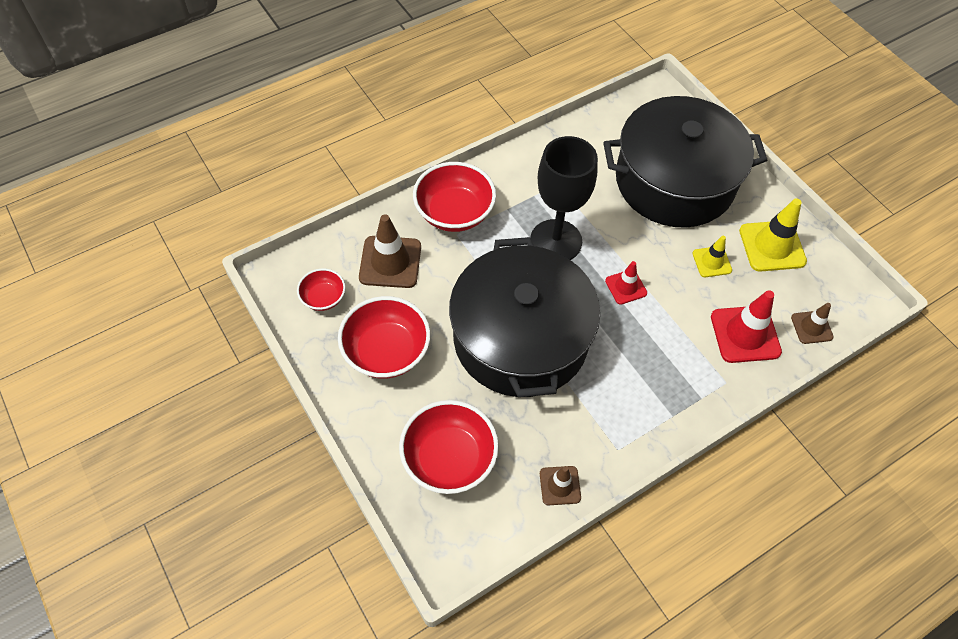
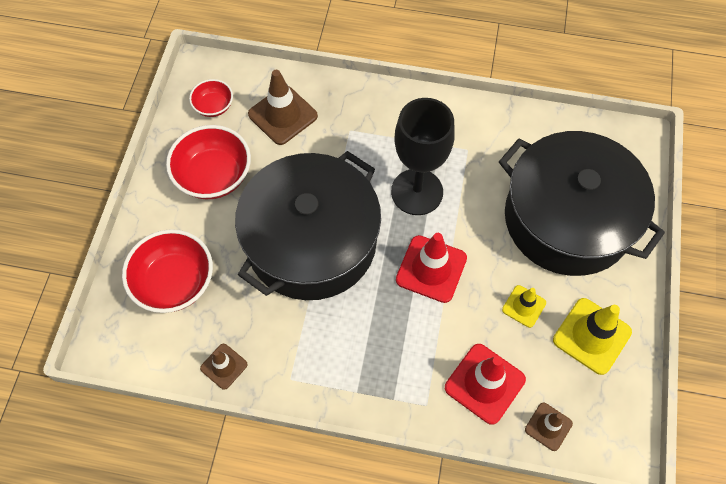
camera: 45 degrees right, 5 degrees up
red bowl [413,162,496,232] -> none
red traffic cone [605,261,647,305] -> red traffic cone [396,233,467,303], size x1.73

